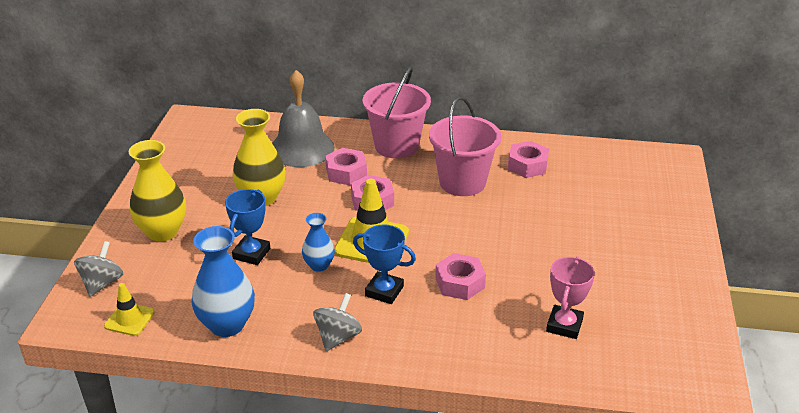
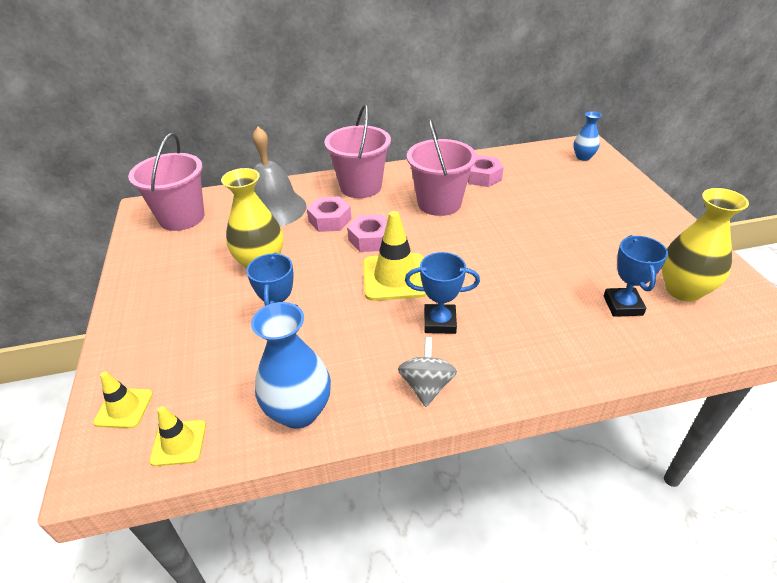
camera: 20 degrees left, 5 degrees up
grey spinning top [74,241,123,297] -> yellow traffic cone [93,371,153,428]
yellow vase [129,140,186,242] -> yellow vase moved to [661,188,749,302]
blue vase [302,213,335,272] -> blue vase moved to [573,111,602,161]
pink nut [435,253,486,300] -> none
pink trophy [546,257,595,339] -> blue trophy [604,235,668,317]
none -> pink bucket [128,133,204,231]

